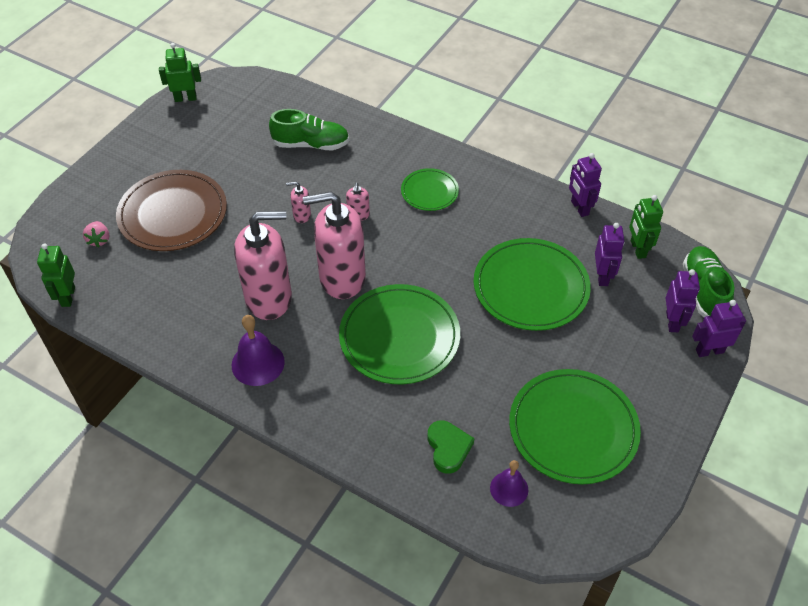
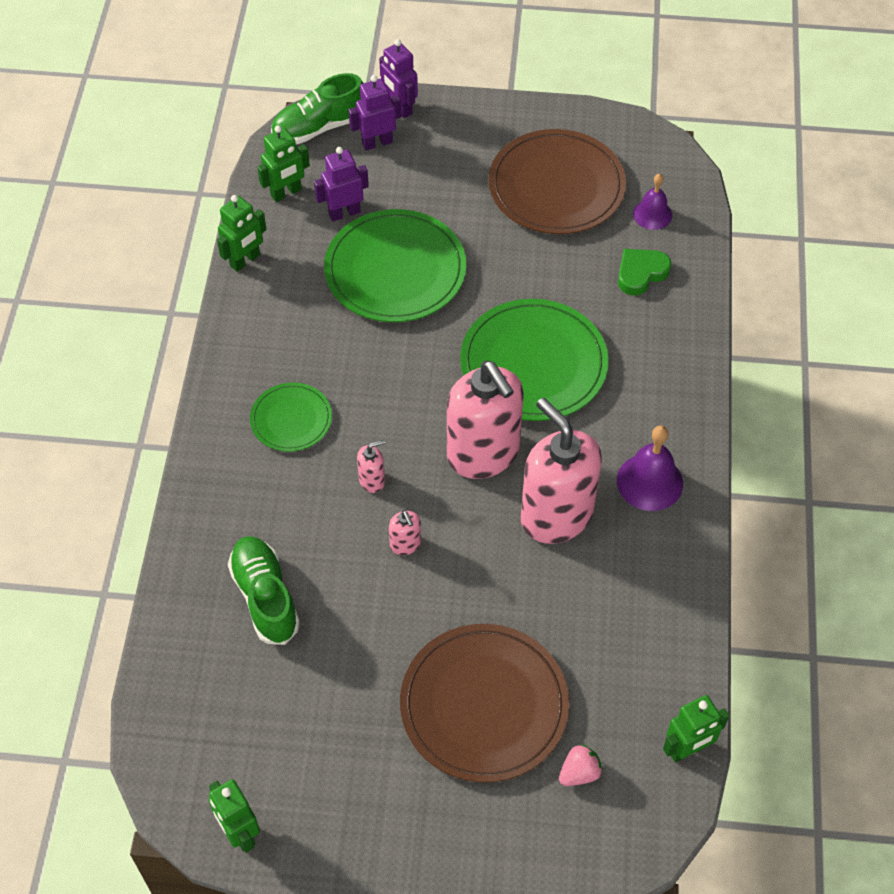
camera: 115 degrees left, 5 degrees up
green plate [509,369,641,484] -> brown plate [489,129,626,234]
purple robot [569,153,602,217] -> green robot [217,195,267,272]

